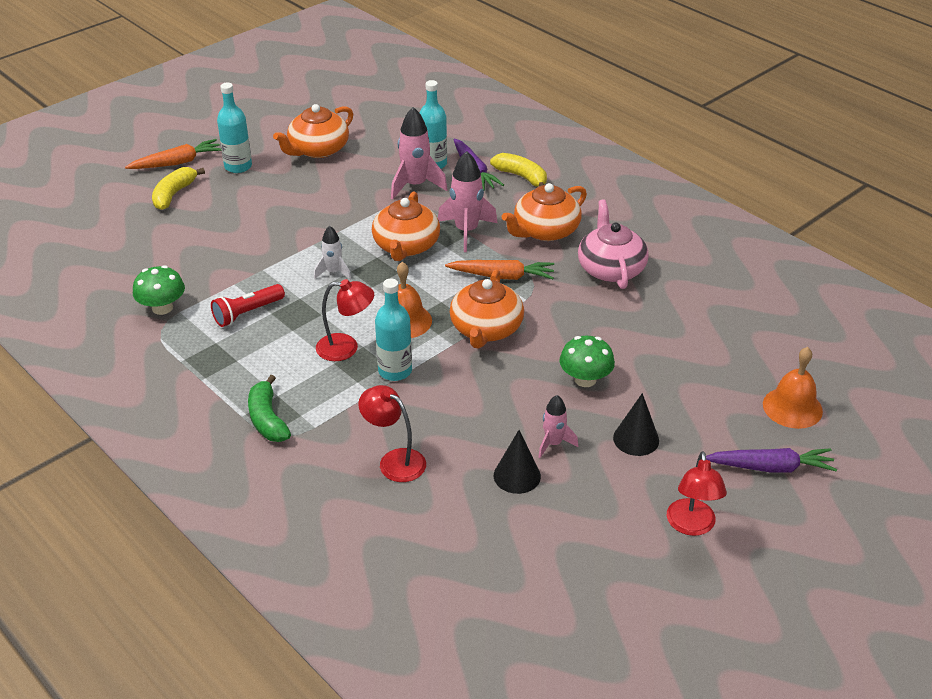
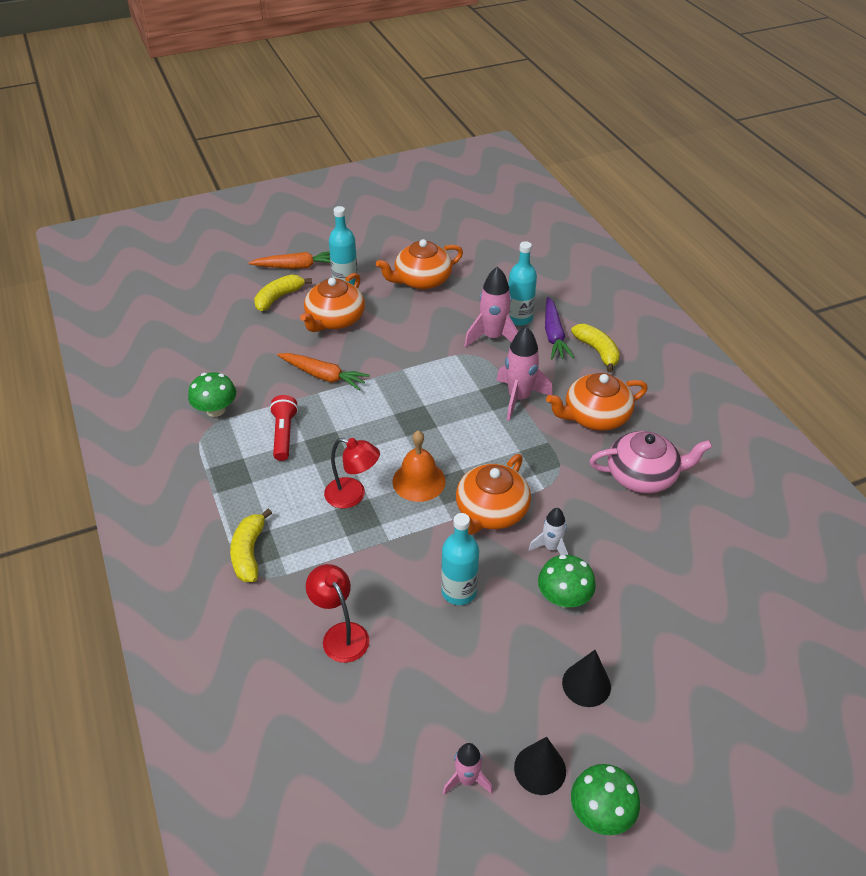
camera: 20 degrees right, 5 degrees up
red flashlight [211,284,285,327] -> red flashlight turned 105 degrees clockwise [270,395,298,461]
green banana [248,375,291,442] -> yellow banana [230,509,272,582]
white rocket [314,226,351,280] -> white rocket moved to [528,508,568,555]
orange teapot [372,191,440,261] -> orange teapot moved to [300,273,365,332]
turquoise bottle [375,279,412,381] -> turquoise bottle moved to [441,513,479,605]
orange carrot [445,260,554,280] -> orange carrot moved to [277,353,370,390]
black cone [494,430,541,494] -> black cone moved to [514,737,566,795]
pink rocket [538,395,578,458] -> pink rocket moved to [443,743,493,795]
pink teapot [578,200,649,289] -> pink teapot turned 75 degrees clockwise [589,431,712,493]
red lamp [667,451,727,536] -> green mushroom [571,764,640,835]
purple carrot [706,448,837,473] -> none
orange bell [763,347,823,429] -> none

